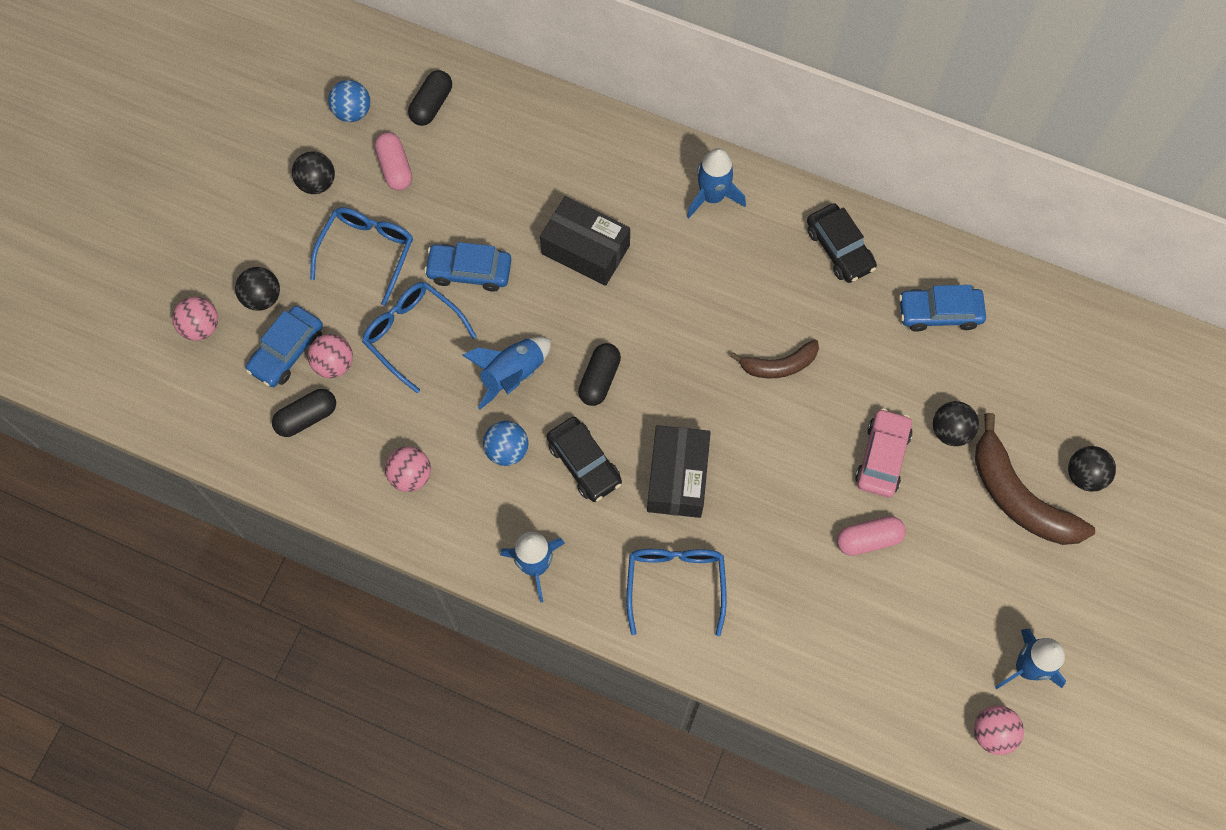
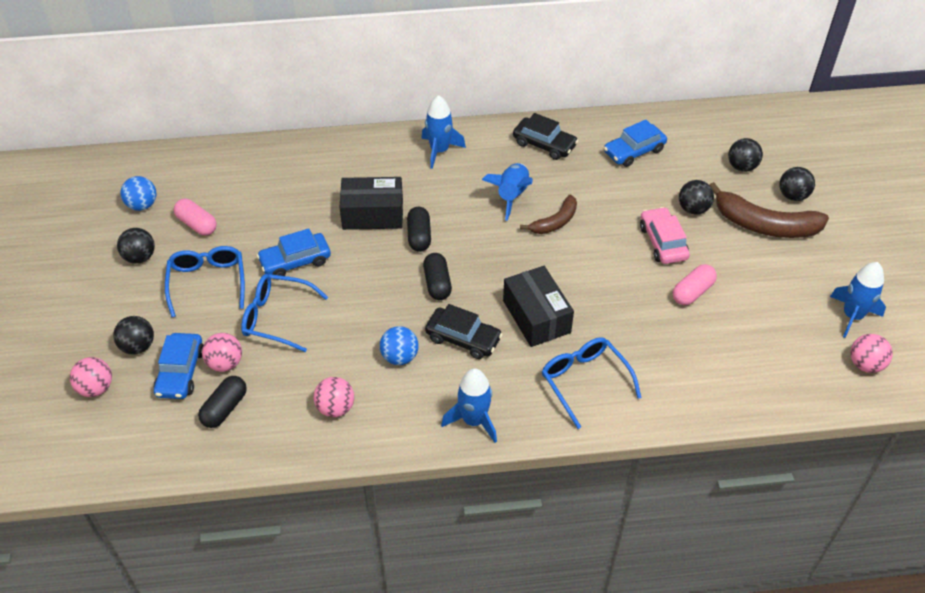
camera: 30 degrees left, 20 degrees down
black capsule [408,70,452,126] -> black capsule moved to [407,207,431,252]
blue rocket [462,337,551,409] -> blue rocket moved to [482,163,533,221]
none -> black ball [728,138,763,172]

